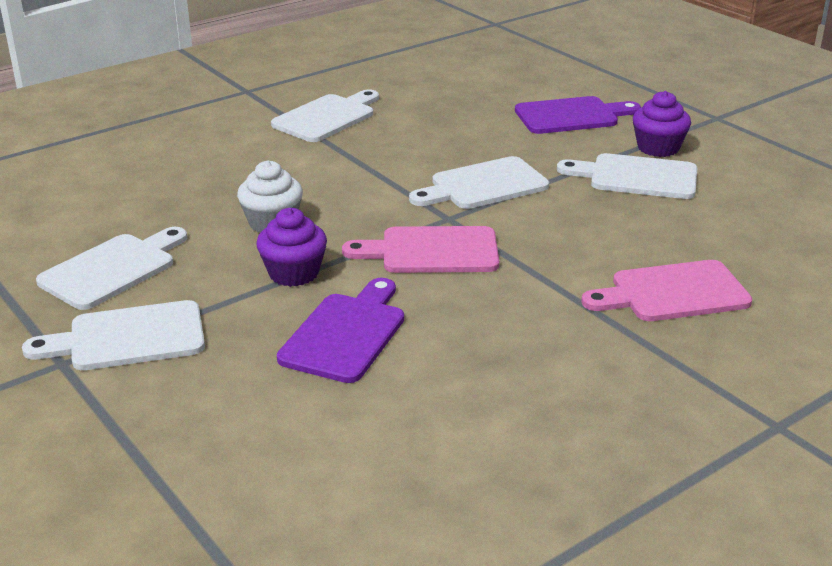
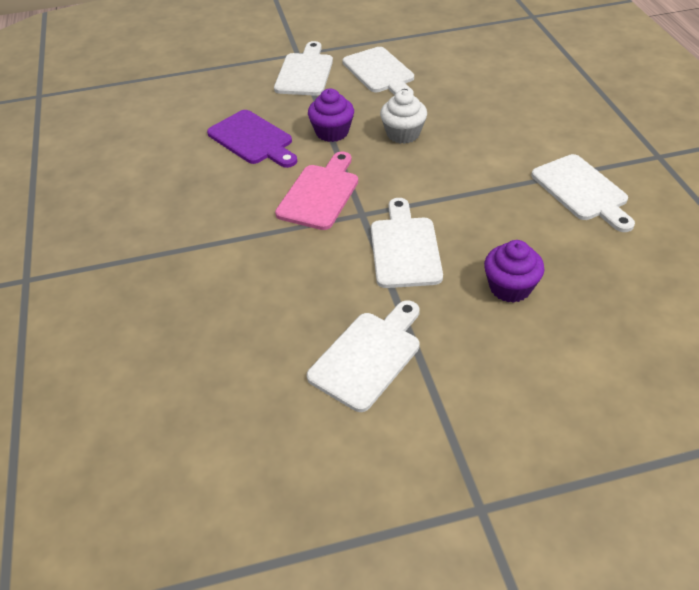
camera: 115 degrees right, 15 degrees up
purple cutting board [515,96,641,134] -> none
pink cutting board [581,260,753,321] -> none
purple cupcake [633,91,691,157] -> purple cupcake moved to [484,240,544,303]

